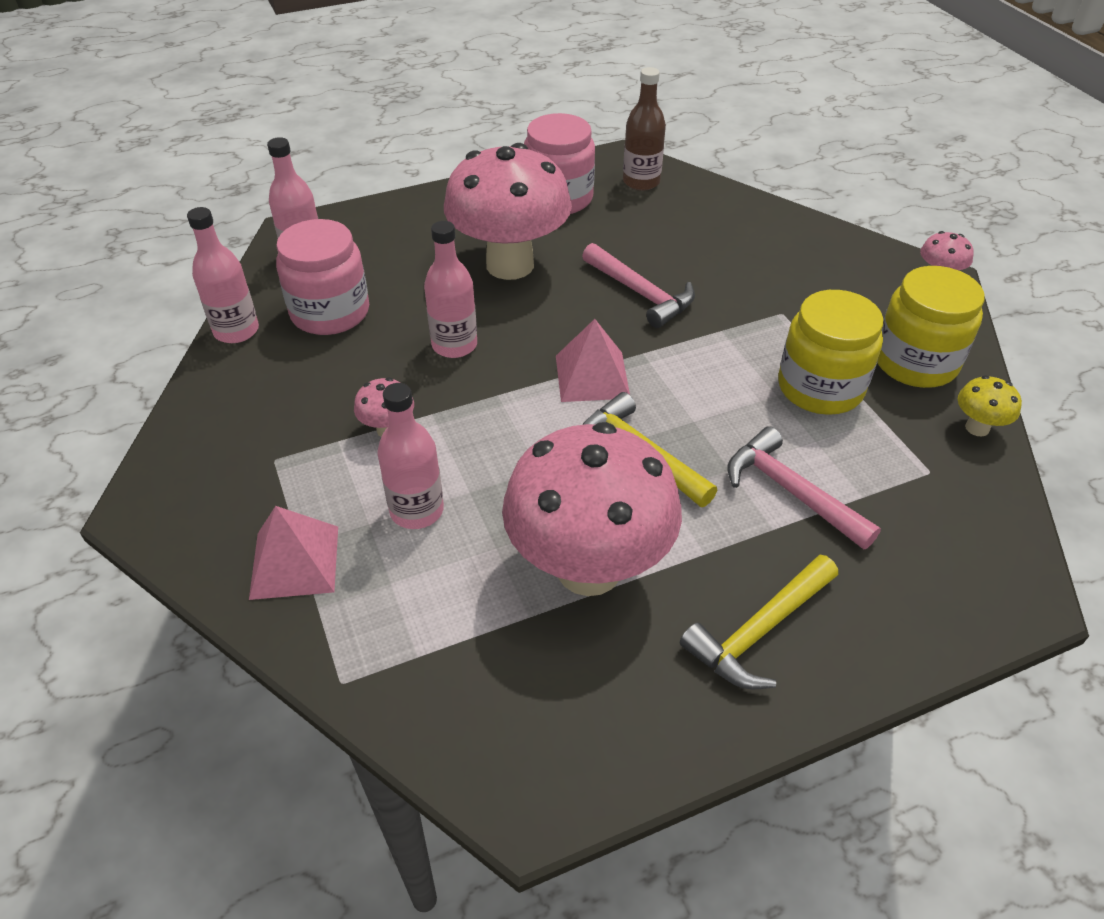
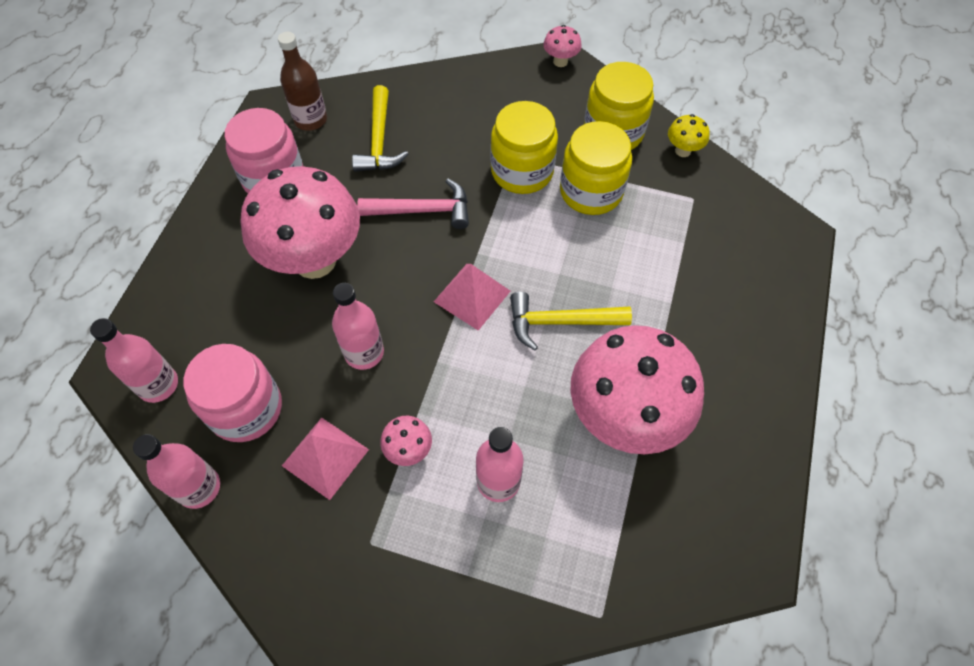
camera: 50 degrees left, 15 degrees up
pink pyramid [249,506,338,600] -> pink pyramid moved to [282,417,369,500]
yellow hammer [680,555,838,689] -> yellow hammer moved to [352,85,408,172]
pink hammer [727,426,881,550] -> none
none -> yellow jar [491,101,558,194]

